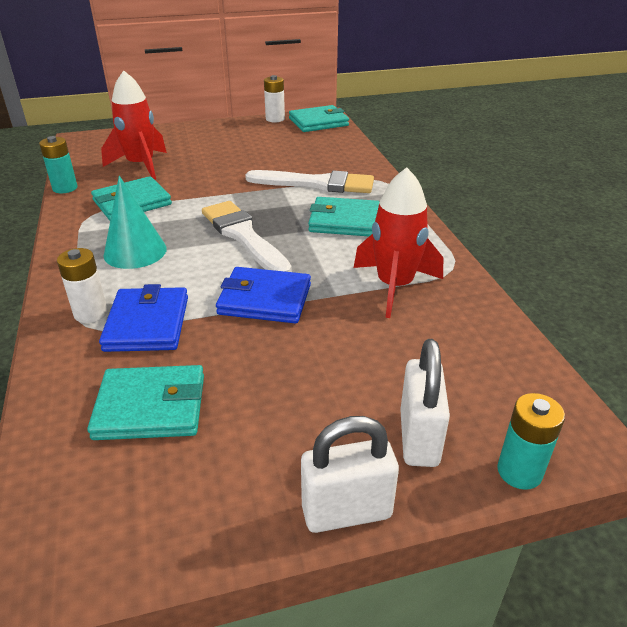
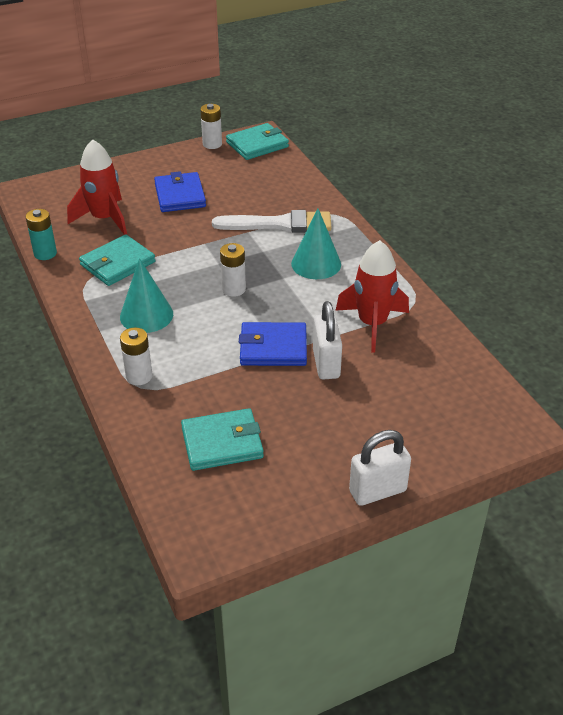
camera: 10 degrees left, 5 degrees up
blue wallet [99,284,188,352] -> blue wallet moved to [154,171,206,212]
white brush [202,201,292,272] -> white battery [220,243,246,297]
turquoise wallet [308,197,380,236] -> turquoise cone [291,209,341,279]
white padlock [400,339,450,467] -> white padlock moved to [313,301,342,380]
turquoise battery [497,393,565,490] -> none

